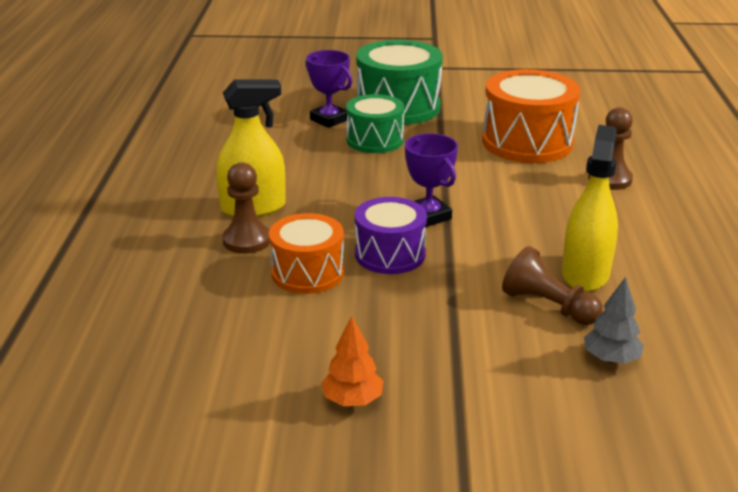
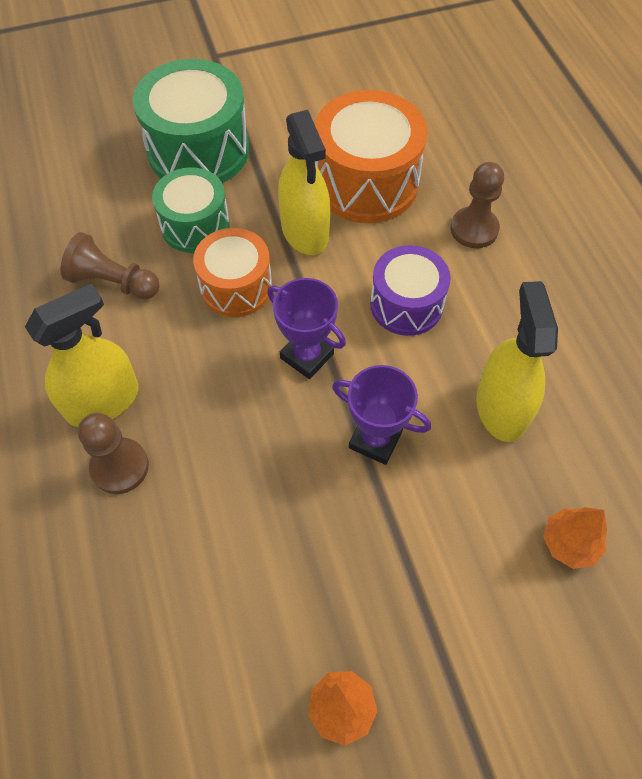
camera: 20 degrees left, 30 degrees up
orange drum [269,213,344,294] -> orange drum moved to [193,228,272,317]
purple trophy [305,50,352,128] -> purple trophy moved to [332,365,431,465]
purple drum [355,197,427,274] -> purple drum moved to [370,245,451,336]
brown pawn [502,246,603,325] -> brown pawn moved to [61,232,160,300]
grey tree [584,277,644,364] -> orange tree [543,507,607,569]
none -> yellow spray bottle [278,110,331,255]

